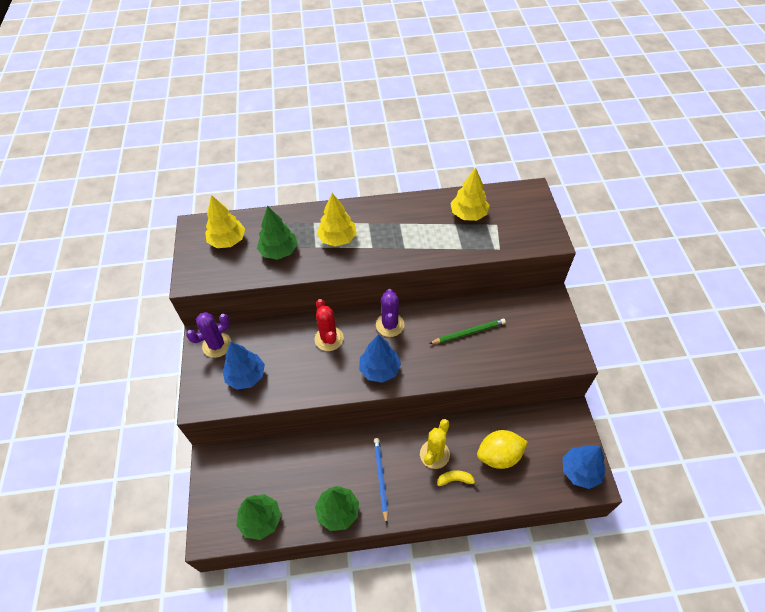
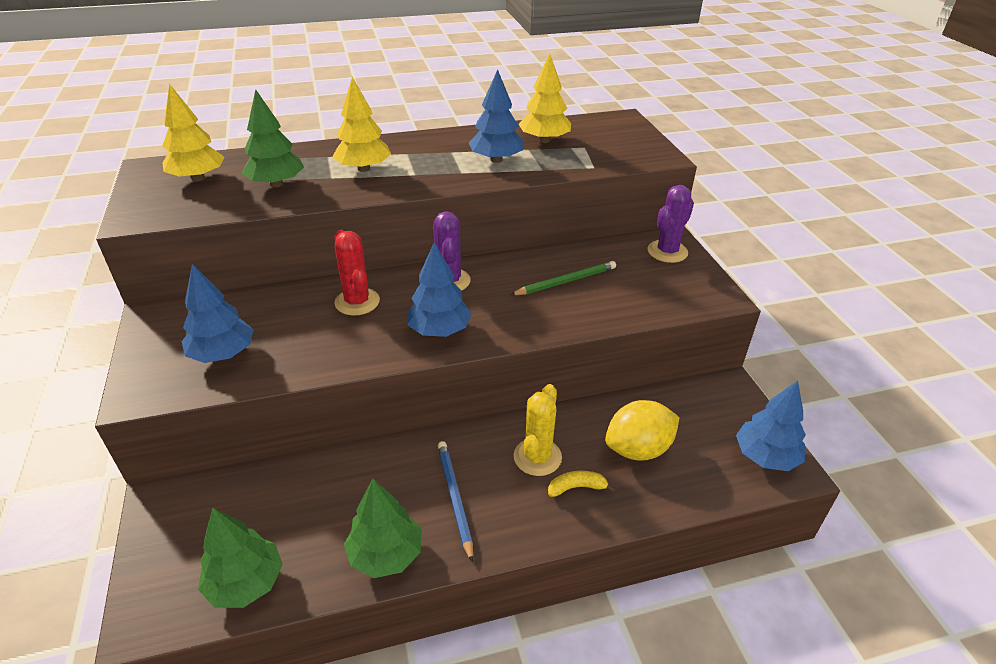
camera: 10 degrees left, 15 degrees down
purple cactus [186,312,231,358] -> purple cactus moved to [647,185,694,263]
none -> blue tree [469,69,524,163]

